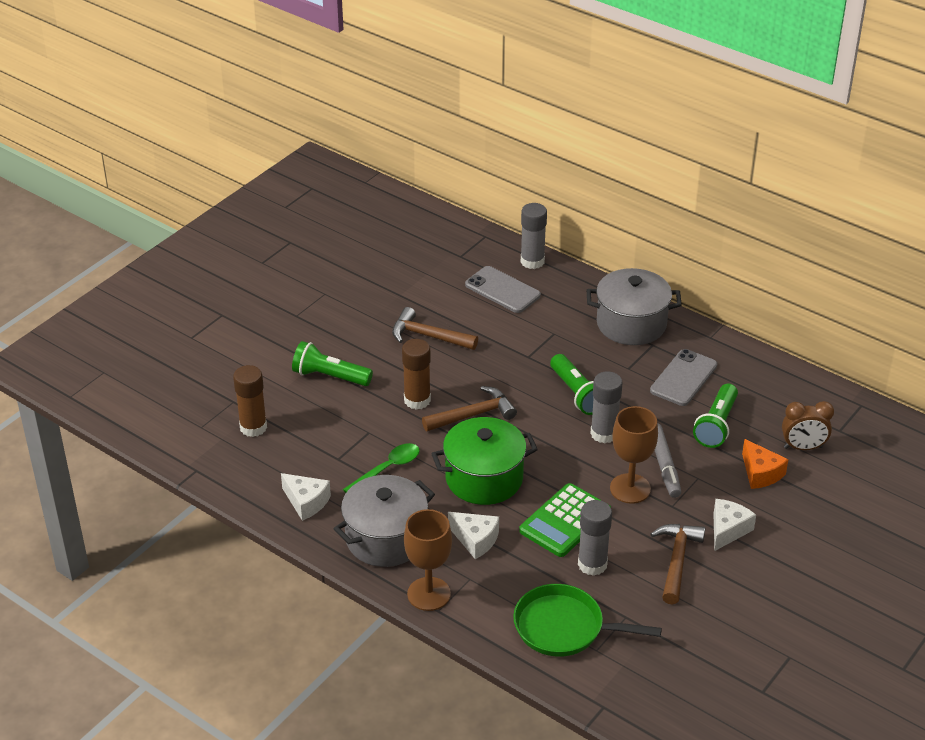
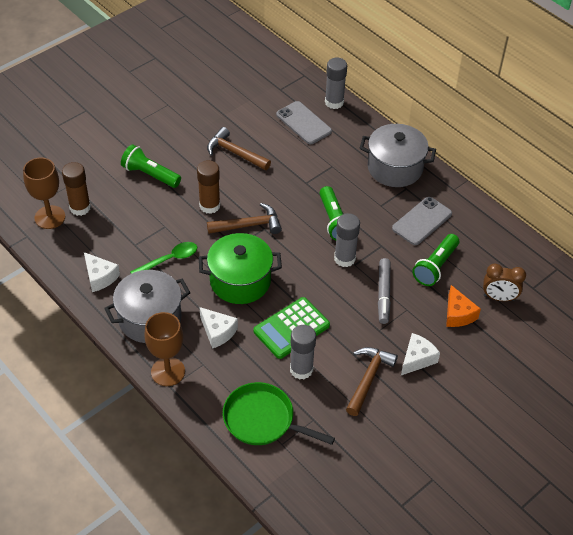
camera: 10 degrees right, 10 degrees up
brown goblet [610,406,658,504] -> brown goblet moved to [23,157,65,229]

